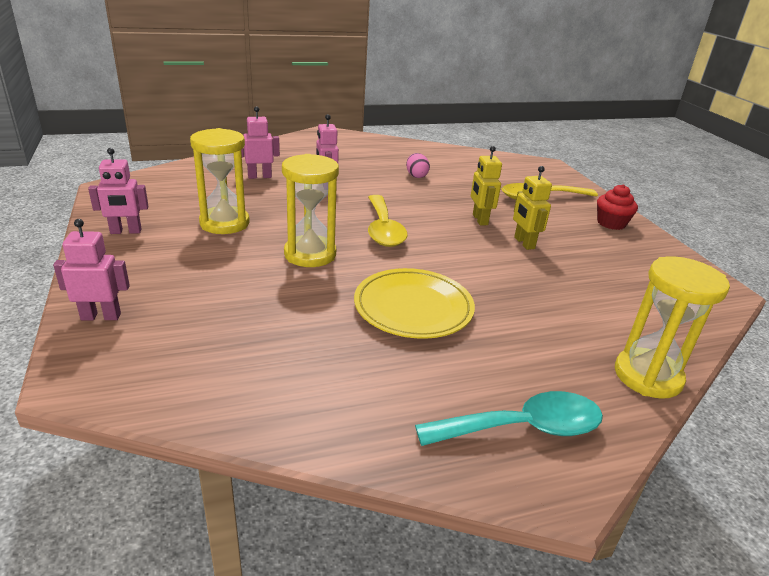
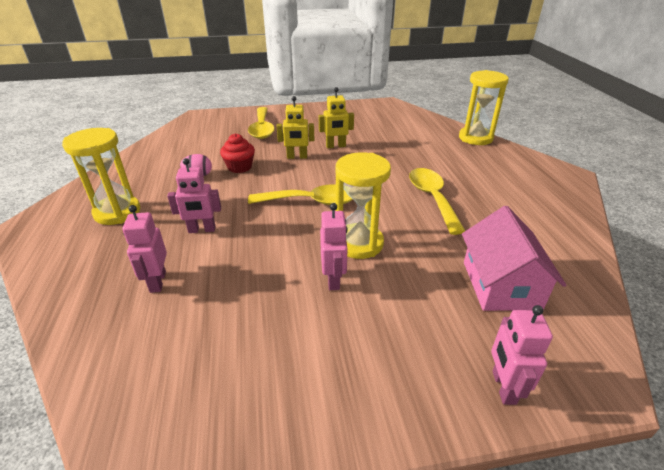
camera: 80 degrees left, 5 degrees up
pink robot [88,148,148,234] -> pink robot moved to [320,203,348,290]
yellow hourglass [190,128,250,234] -> yellow hourglass moved to [62,128,140,225]
yellow plate [354,268,475,339] -> yellow spoon [409,168,465,235]
turquoise spoon [415,391,603,446] -> none
red cupcake [597,184,638,230] -> red cupcake moved to [220,134,255,173]
none -> pink house [462,206,567,311]

